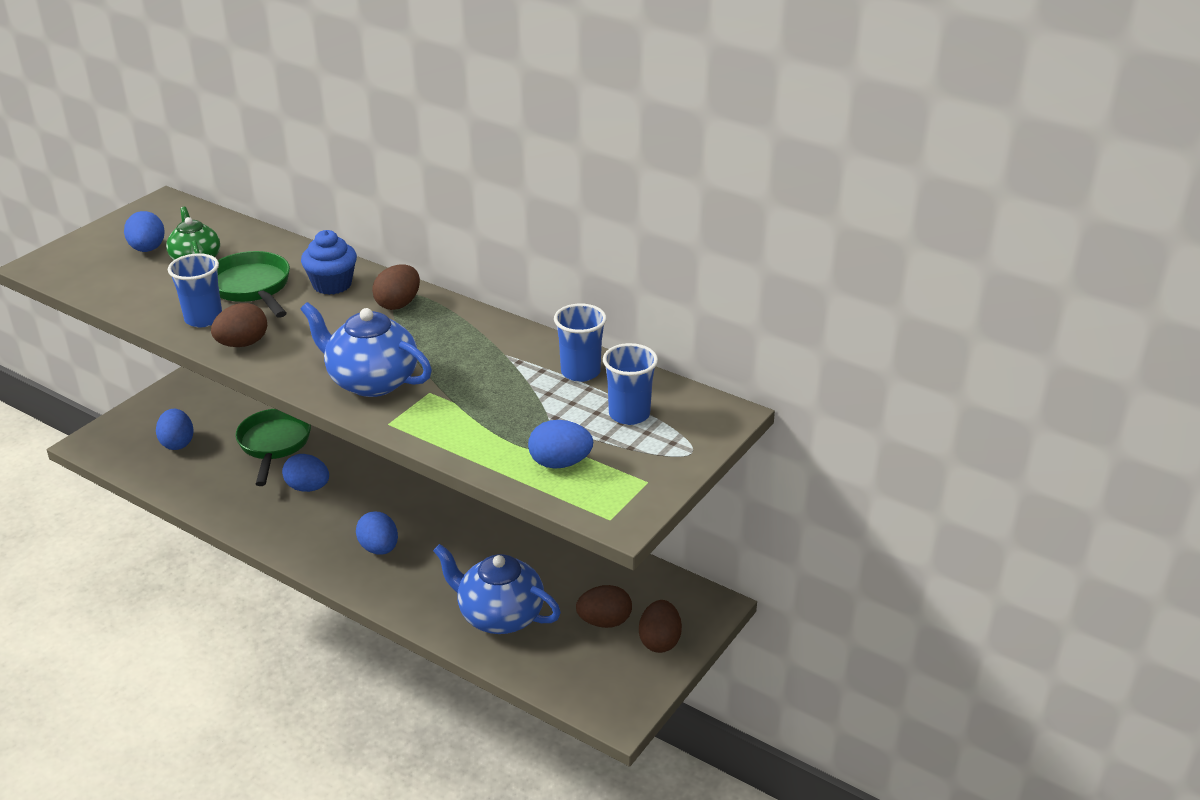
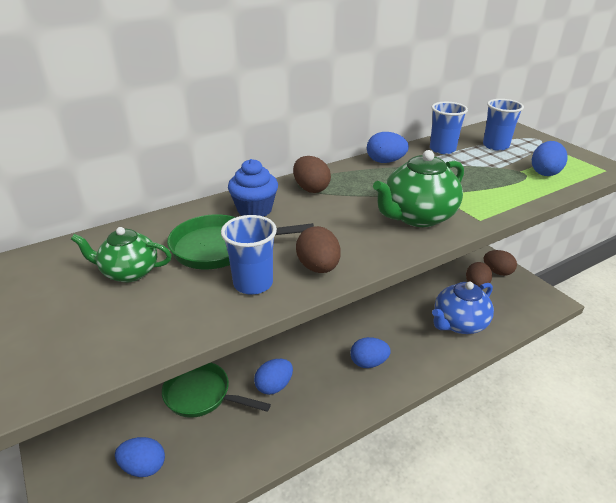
camera: 65 degrees left, 0 degrees up
blue egg [124,211,165,252] -> blue egg moved to [367,132,409,163]
blue teapot [301,302,432,397] -> green teapot [373,150,464,227]

